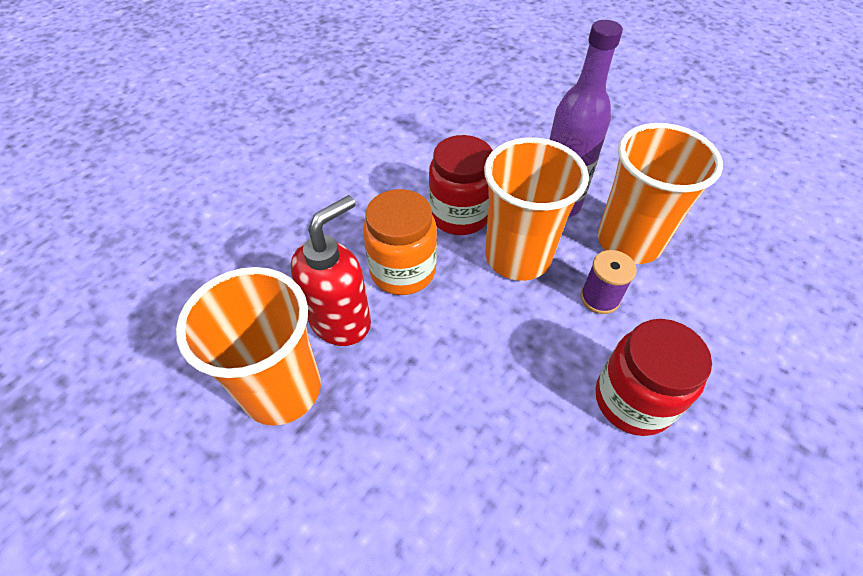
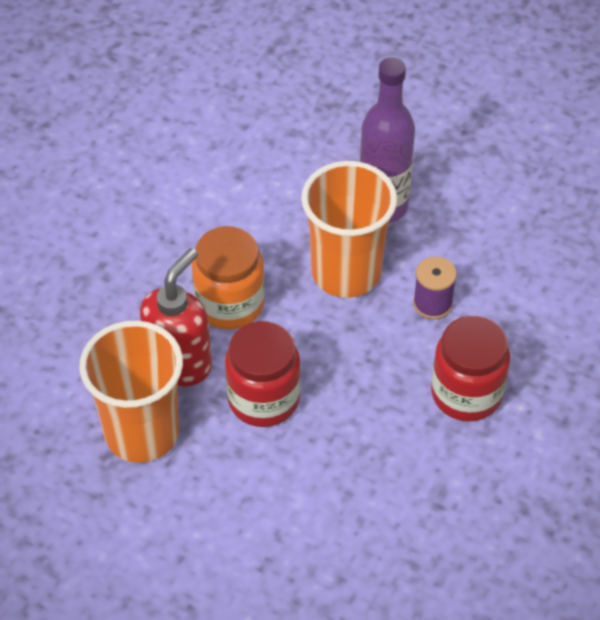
camera: 10 degrees left, 0 degrees up
red jar [429,135,493,235] -> red jar moved to [225,321,301,427]
orange cup [597,123,723,264] -> none

